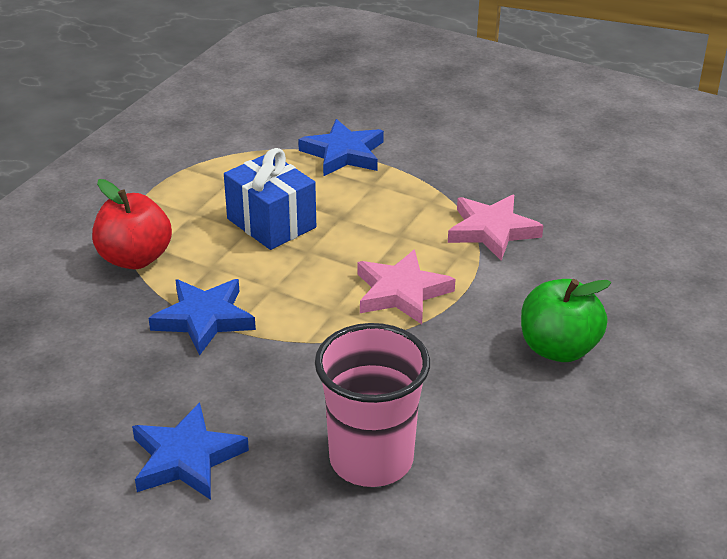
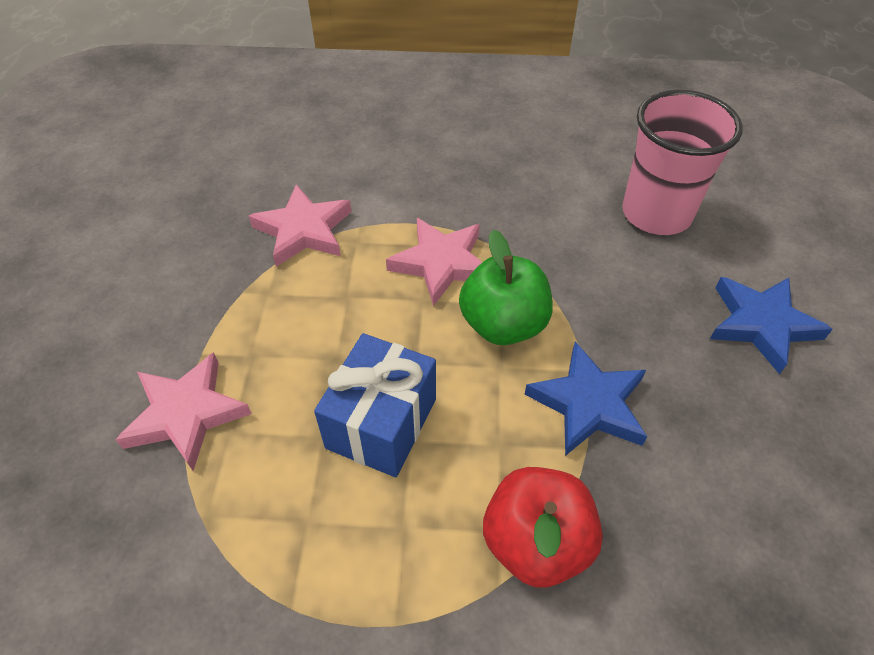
camera: 115 degrees left, 15 degrees up
blue star [298,119,384,176] -> pink star [115,352,252,471]
green apple [521,279,611,362] -> green apple moved to [459,230,553,345]

